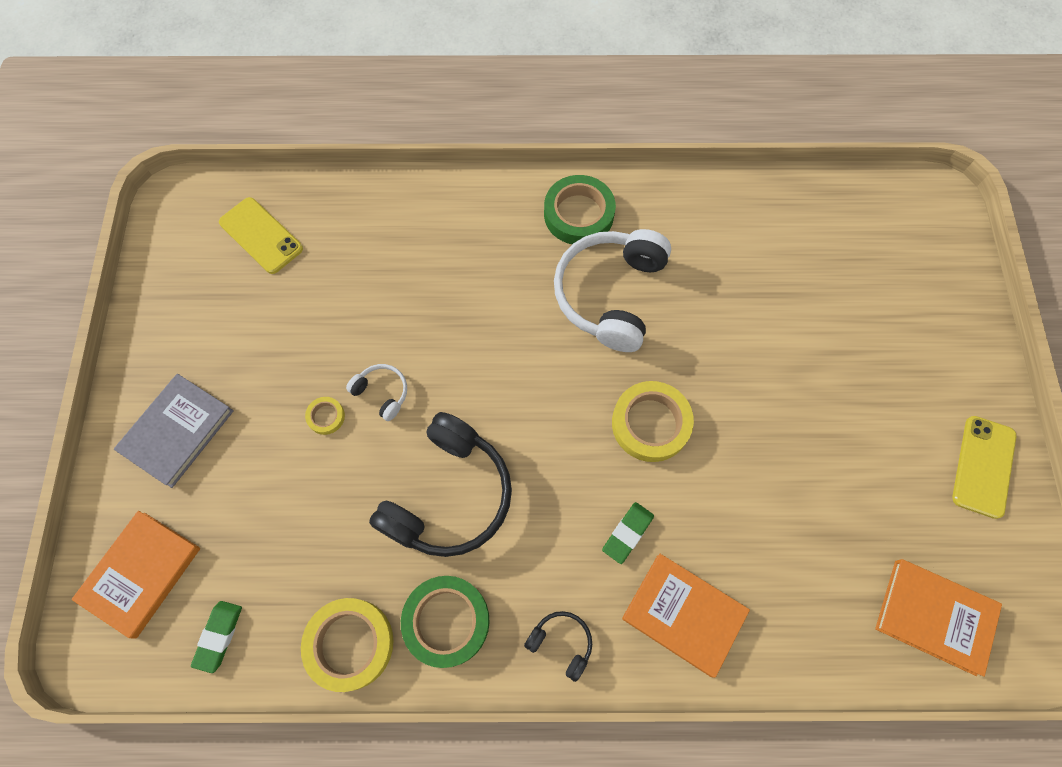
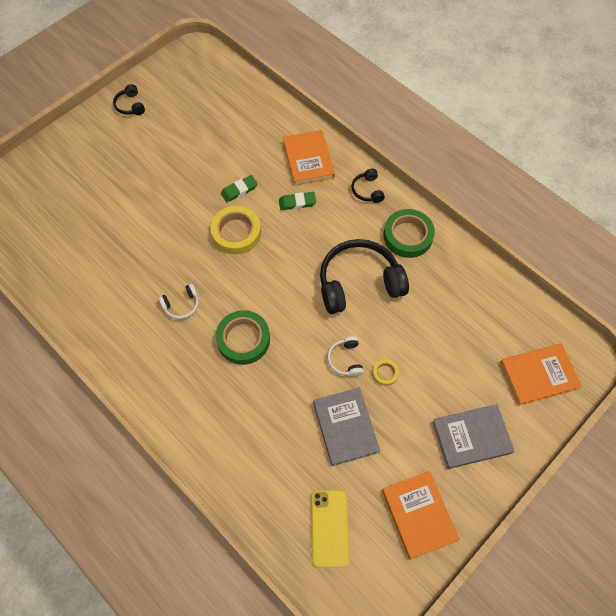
camera: 135 degrees left, 5 degrees down
green eraser [191,601,242,673] -> green eraser moved to [221,175,258,202]
yellow tape [301,598,394,692] -> none
green tape [544,175,616,244] -> green tape moved to [216,310,270,365]
white headphones [554,229,671,352] -> white headphones [158,283,199,319], size x0.45
orange book [875,559,1002,677] -> orange book moved to [382,471,459,560]
yellow phone [952,416,1016,519] -> black headphones [113,84,145,115]
none -> grey book [313,388,380,466]

